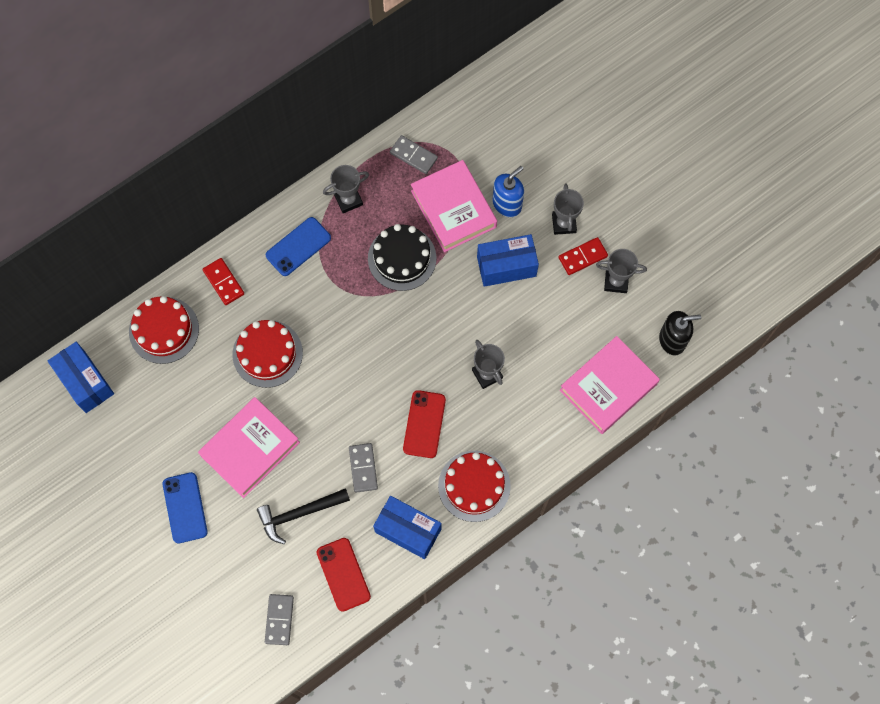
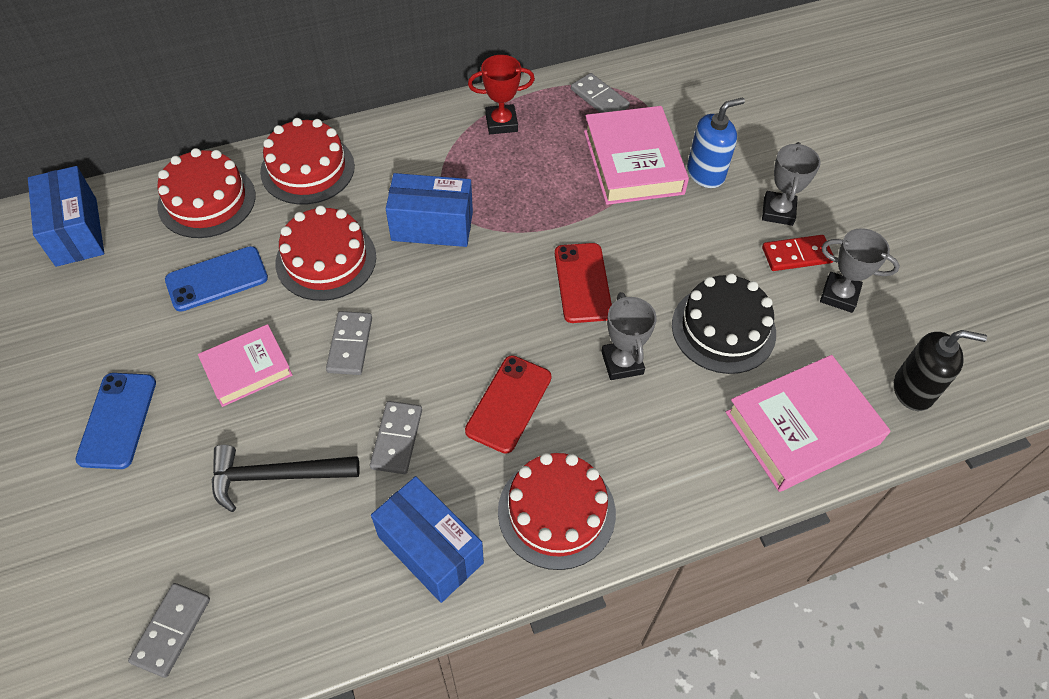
camera: 15 degrees right, 15 degrees down
pink book [198,397,300,498] -> pink book [198,324,293,407], size x0.62
red domino [202,258,244,305] -> red cake [260,118,355,205]
blue phone [265,217,331,276] -> blue phone moved to [165,246,268,312]
red phone [317,538,371,612] -> red phone moved to [555,243,612,323]
grey trophy [323,165,369,213] -> red trophy [468,55,535,134]
black cake [368,224,436,291] -> black cake moved to [672,273,776,374]
blue box [477,234,539,287] -> blue box moved to [386,173,473,247]
none -> grey domino [326,311,372,375]

